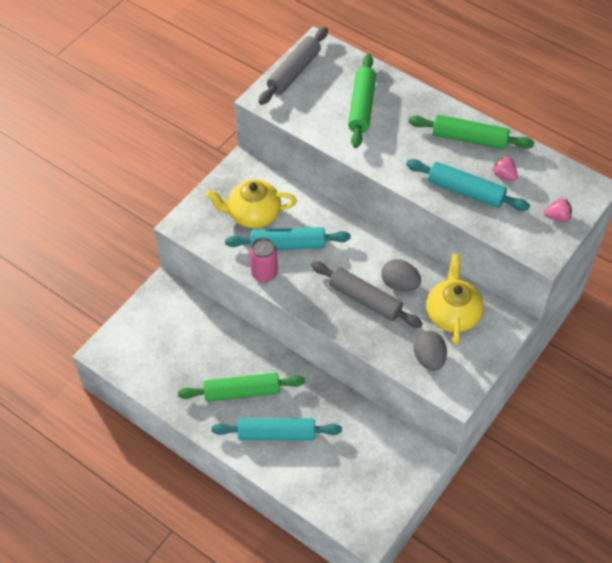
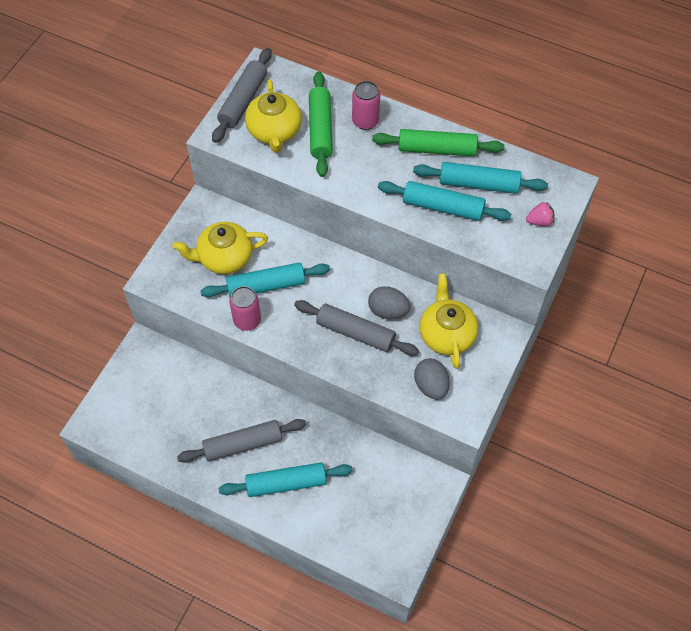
camera: 10 degrees left, 5 degrees up
green rolling pin [178,373,305,402] -> grey rolling pin [177,419,306,463]
pink strawberry [492,156,518,181] -> turquoise rolling pin [413,162,548,194]
none -> yellow teapot [245,79,302,153]
none -> pink can [352,81,380,130]

